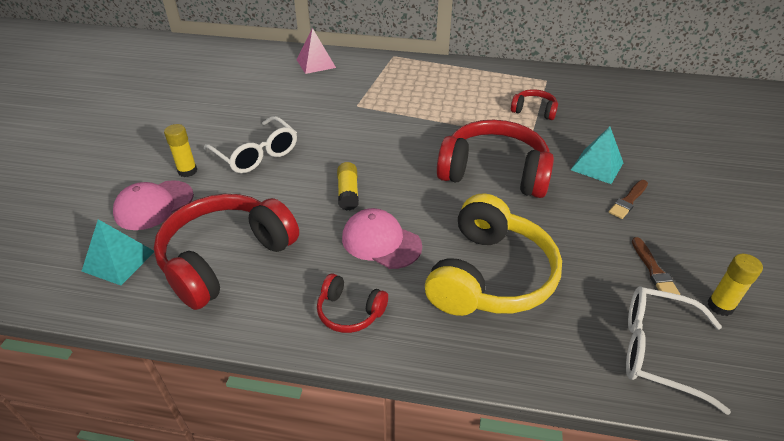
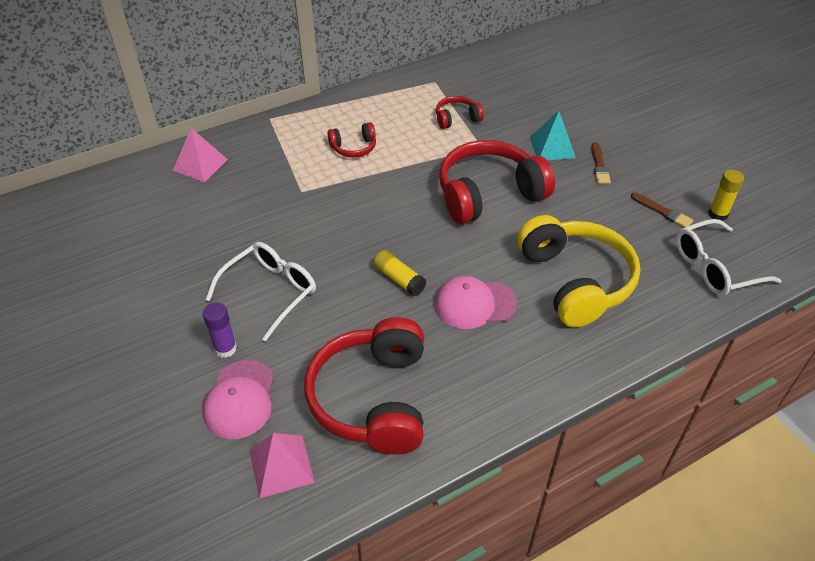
camera: 40 degrees left, 5 degrees up
turquoise pyramid [82,219,154,286] -> pink pyramid [250,433,315,499]
yellow glue stick [164,124,197,177] -> purple glue stick [203,303,237,358]
white glasses [204,116,297,173] -> white glasses turned 60 degrees counterclockwise [206,242,316,342]
red headphones [317,273,388,333] -> red headphones moved to [327,122,376,157]

